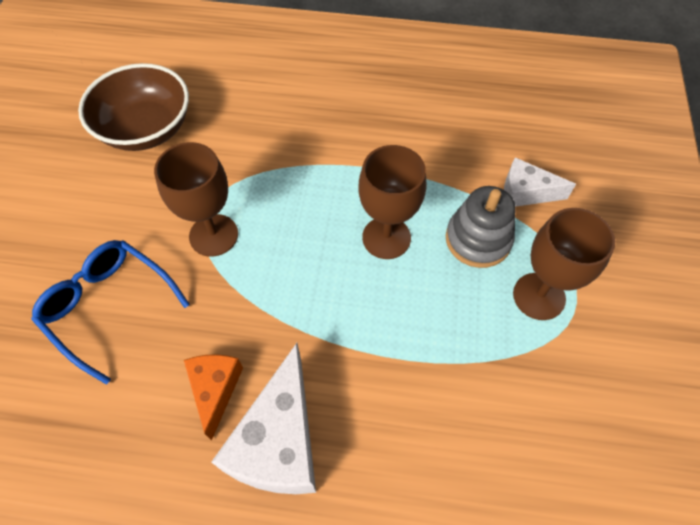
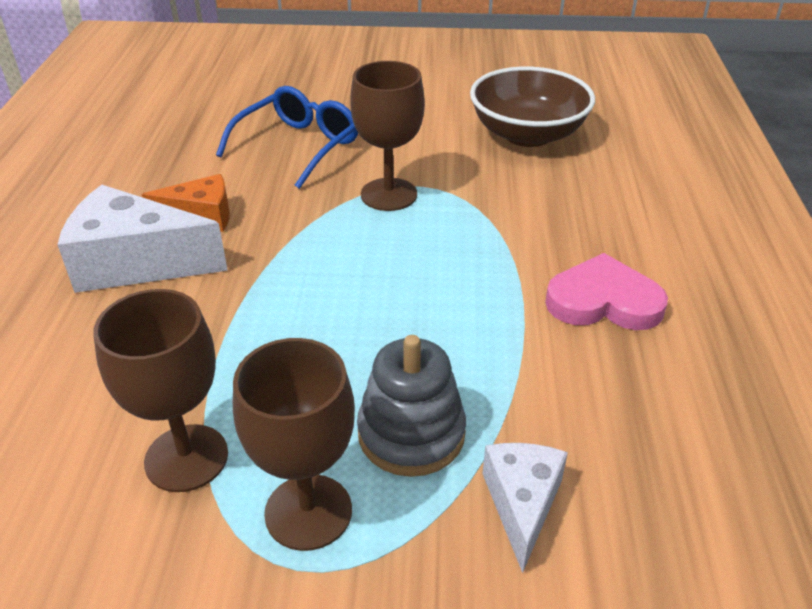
camera: 85 degrees right, 20 degrees down
brown goblet [358,145,426,259] -> brown goblet moved to [93,289,228,492]
none -> pink heart [545,253,668,330]

